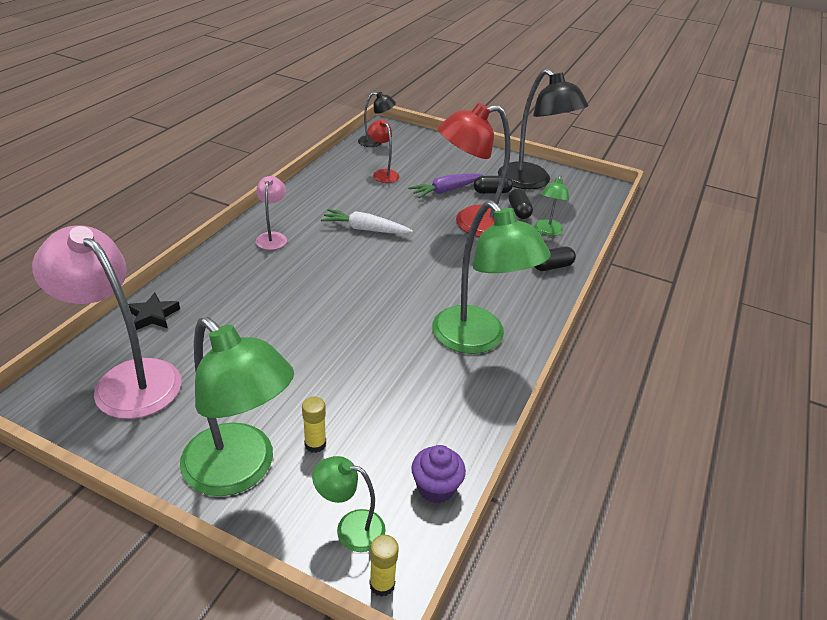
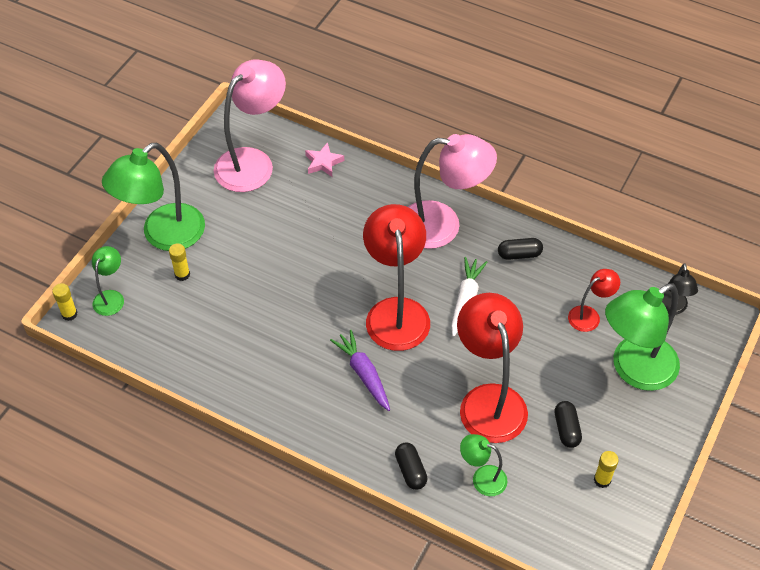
camera: 95 degrees right, 15 degrees up
black star [128,292,180,330] -> pink star [305,142,344,177]
pink lamp [256,176,287,250] -> pink lamp [408,134,497,249], size x2.03
purple carrot [408,173,483,198] -> purple carrot moved to [330,330,390,411]
purple cupcake [411,445,466,503] -> none
green lamp [432,201,551,354] -> green lamp moved to [605,283,680,391]
black lamp [498,69,589,189] -> yellow glue stick [594,451,619,488]
black capsule [509,189,533,219] -> black capsule moved to [498,238,543,260]
none -> red lamp [363,204,430,351]

